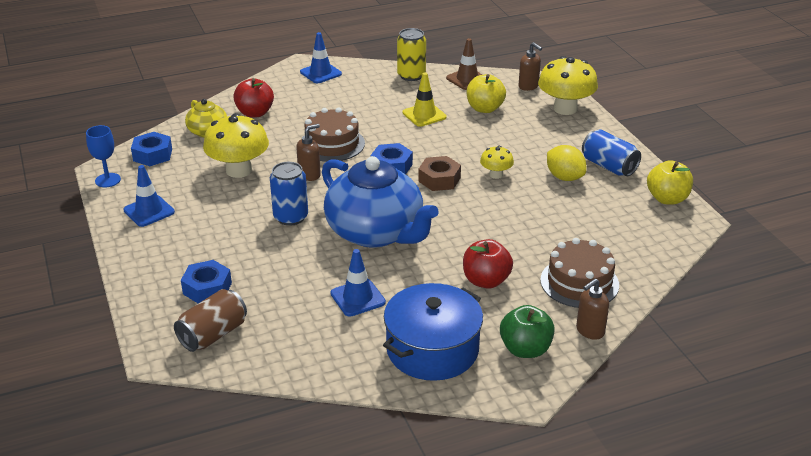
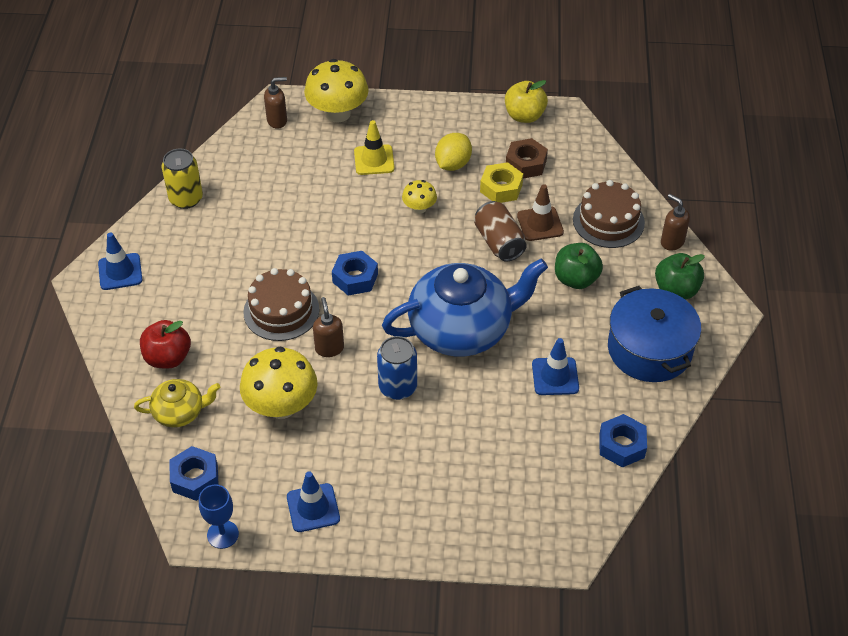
camera: 65 degrees left, 15 degrees up
brown can [174,289,247,352] -> brown can moved to [474,201,527,262]
blue nut [181,260,232,303] -> blue nut moved to [600,414,647,468]
yellow traffic cone [402,72,447,127] -> yellow traffic cone moved to [354,120,395,175]
brown nut [418,156,461,191] -> brown nut moved to [506,138,548,179]
brown traffic cone [446,38,483,90] -> brown traffic cone moved to [517,184,564,241]
red apple [463,239,513,289] -> green apple [555,243,603,289]
yellow apple [467,74,506,113] -> none
yellow lemon [547,145,586,181] -> yellow lemon turned 45 degrees counterclockwise [435,133,472,171]
brown soap dispenser [576,279,609,340] -> brown soap dispenser turned 150 degrees clockwise [661,194,690,251]
blue can [582,129,641,176] -> none
none -> yellow nut [480,162,523,203]

